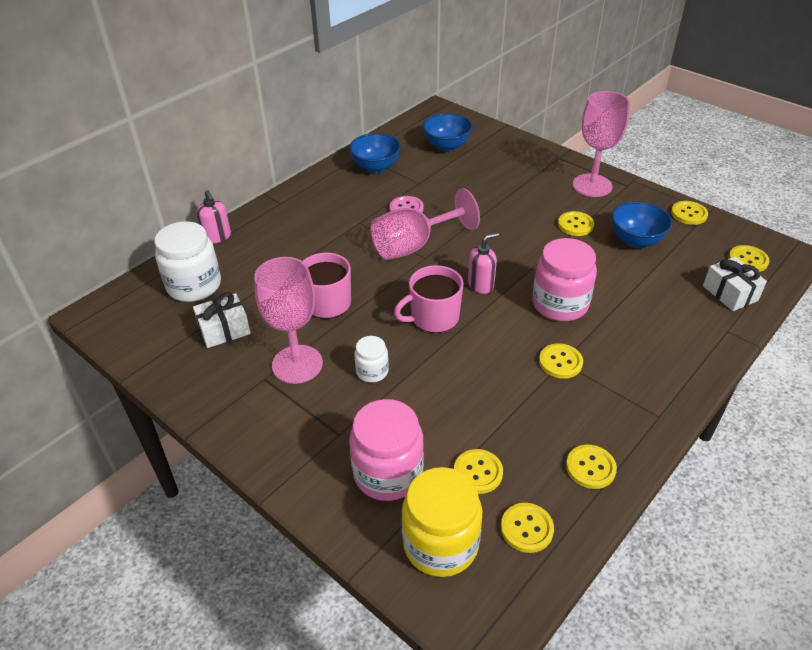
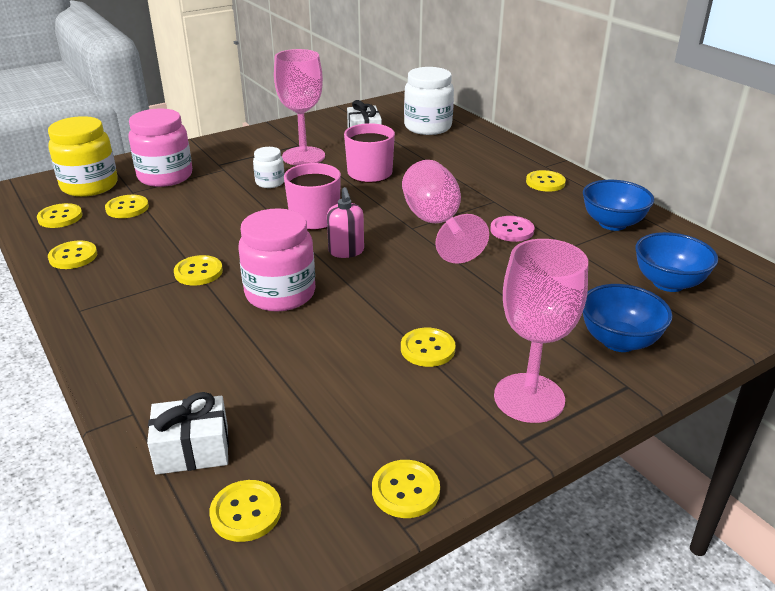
camera: 105 degrees right, 10 degrees down
pink soap dispenser [196,190,231,243] -> none
blue bowl [612,201,672,248] -> blue bowl moved to [583,284,673,352]
none -> yellow button [526,170,566,192]

